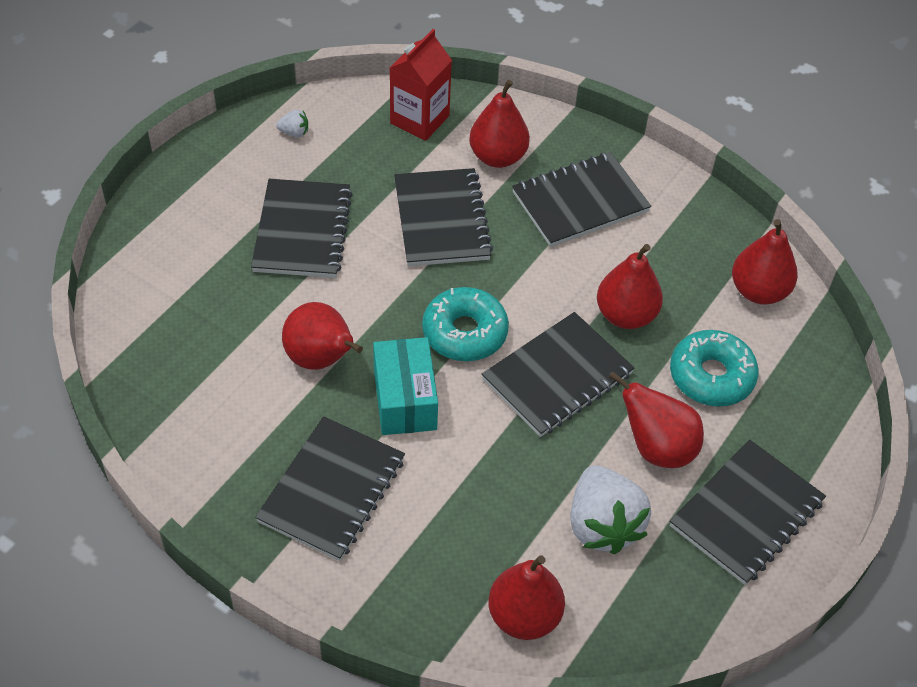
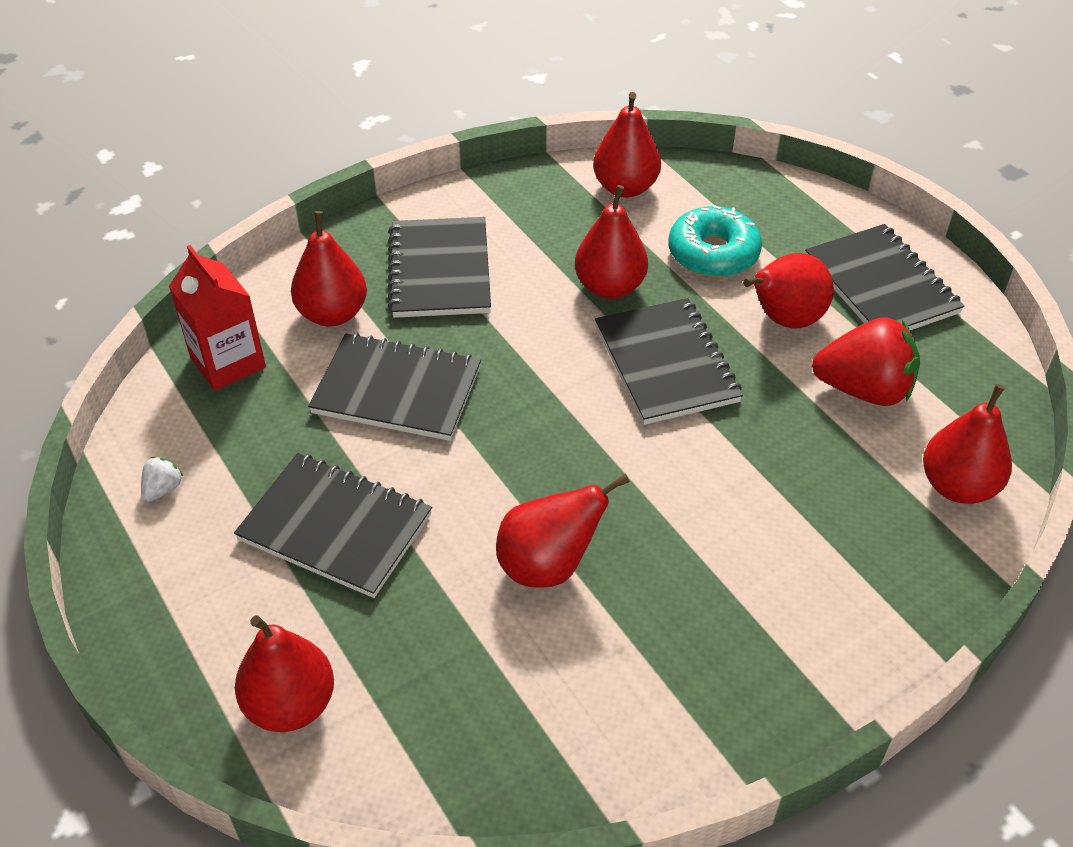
camera: 65 degrees left, 5 degrees down
black notebook [255,416,405,561] -> none
turquoise box [373,337,438,435] -> none
turquoise donut [422,287,509,361] -> none
white strawberry [570,465,651,554] -> red strawberry [812,317,920,406]
none -> red pear [235,615,334,732]

